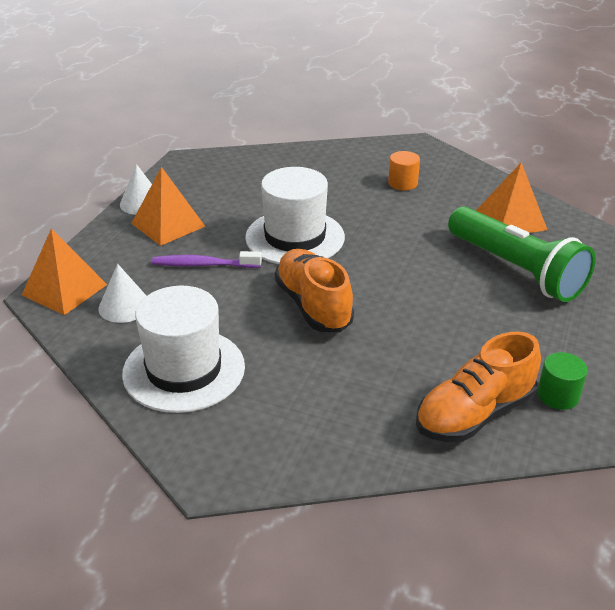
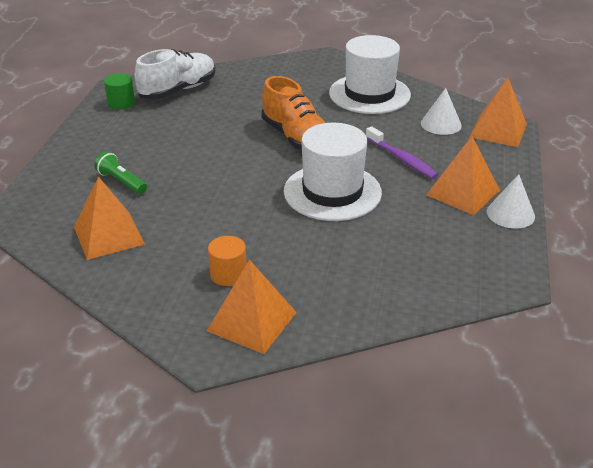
camera: 170 degrees right, 0 degrees up
purple toothbrush [152,251,262,268] -> purple toothbrush turned 60 degrees clockwise [366,126,438,179]
orange shoe [416,332,541,442] -> white shoe [135,49,216,99]
green flashlight [448,206,596,302] -> green flashlight [94,151,147,194], size x0.44
none -> orange pyramid [207,260,297,354]

